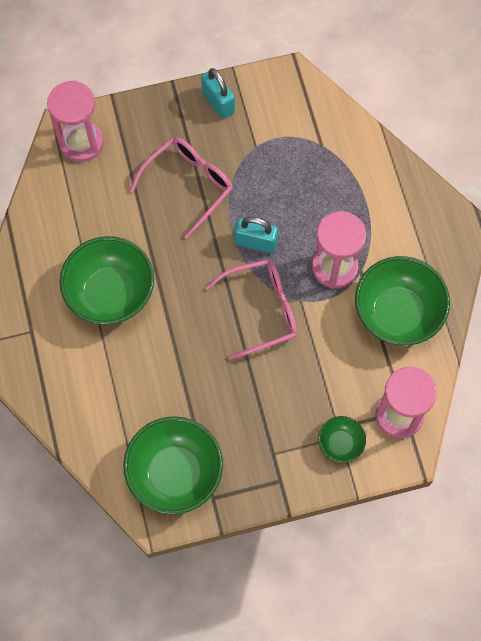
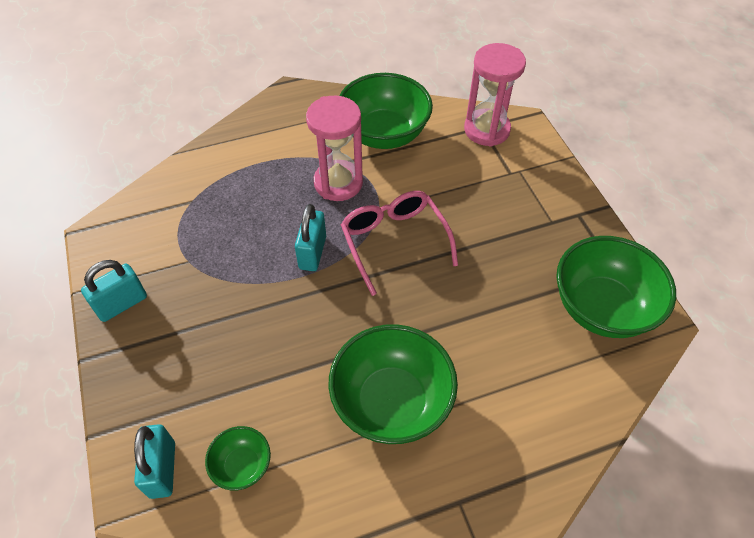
camera: 95 degrees left, 15 degrees down
pink hourglass [47,81,104,162] -> turquoise padlock [134,424,175,499]
pink glasses [130,137,233,239] -> none
green bowl [318,416,366,463] -> green bowl moved to [205,426,271,490]

